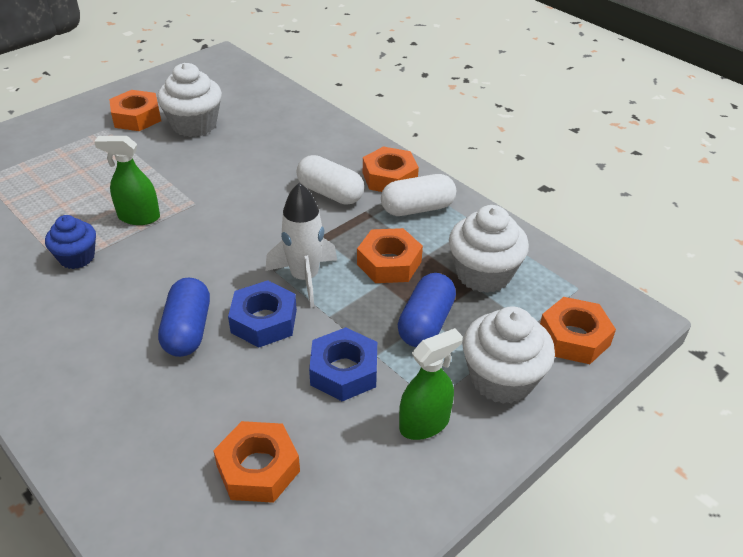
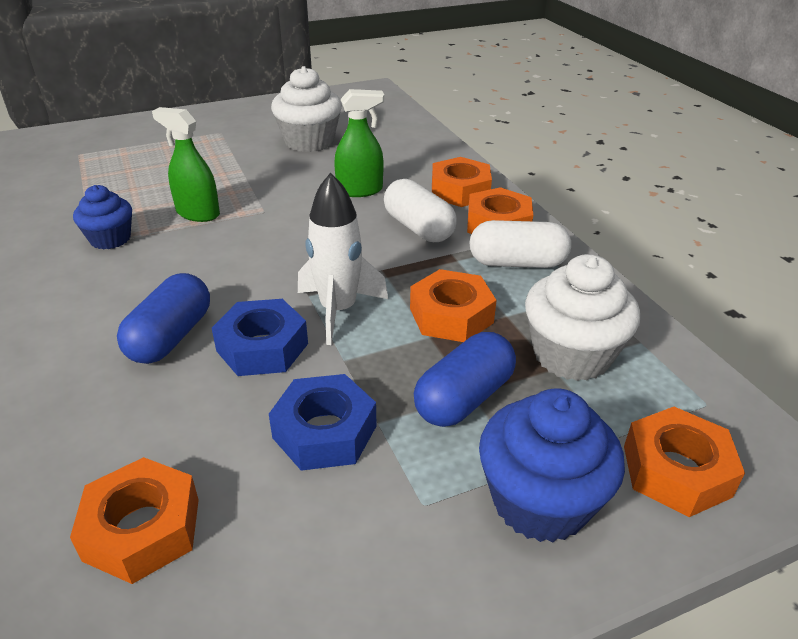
camera: 20 degrees right, 5 degrees down
orange nut [109,90,161,131] -> orange nut moved to [432,157,492,207]
green spray bottle [399,328,463,440] -> green spray bottle moved to [334,89,384,197]
white cupcake [463,306,555,404] -> blue cupcake [479,389,625,542]

